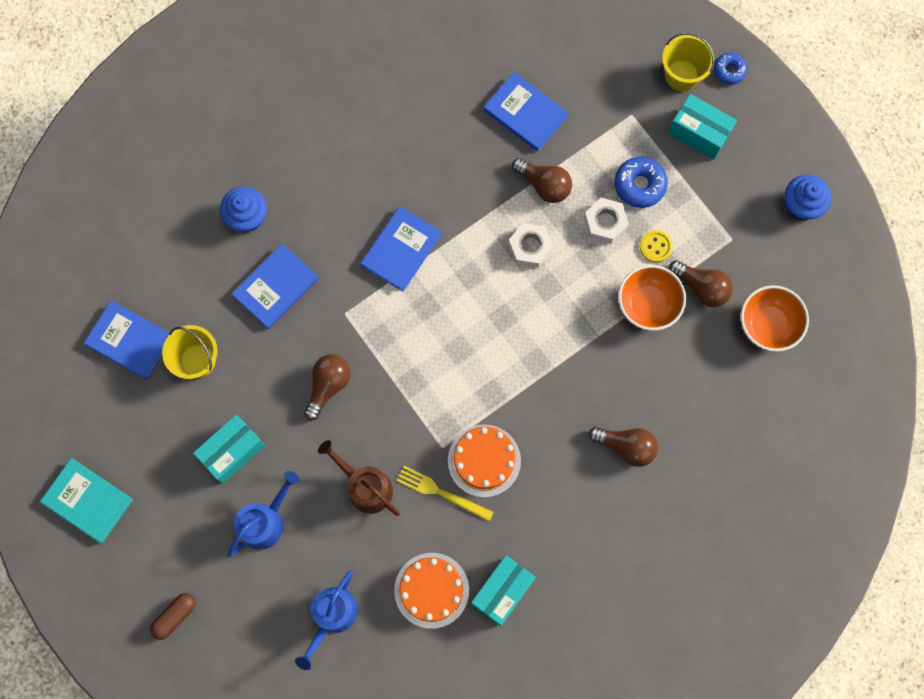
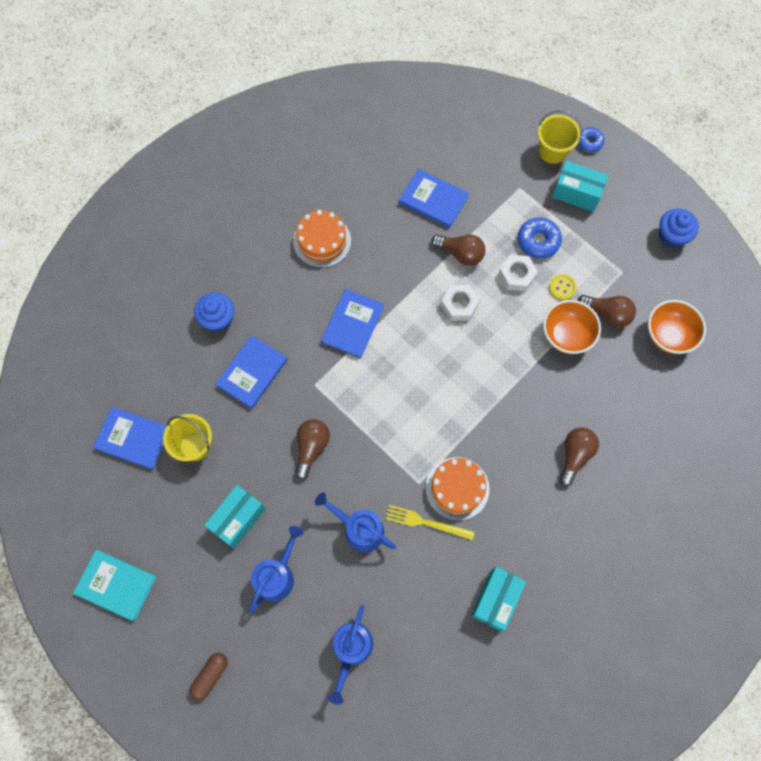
camera: 10 degrees left, 5 degrees down
brown watering can [318,440,400,516] -> blue watering can [315,492,396,552]
orange cake [394,553,469,629] -> orange cake moved to [293,210,351,268]
brown light bulb [588,427,658,467] -> brown light bulb turned 75 degrees counterclockwise [559,428,599,486]

